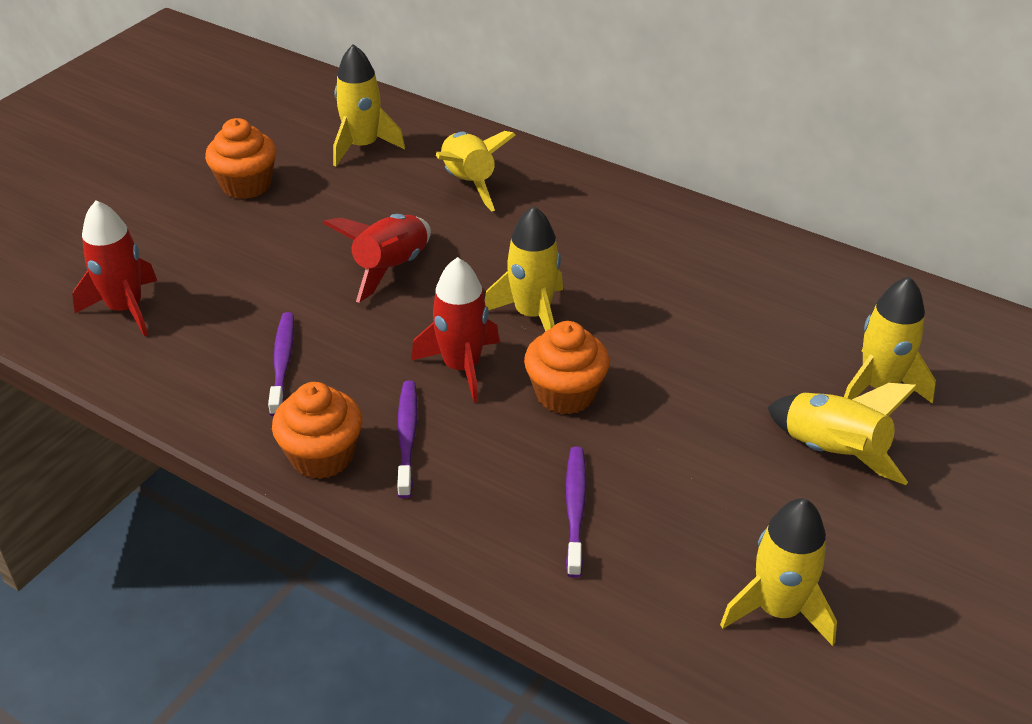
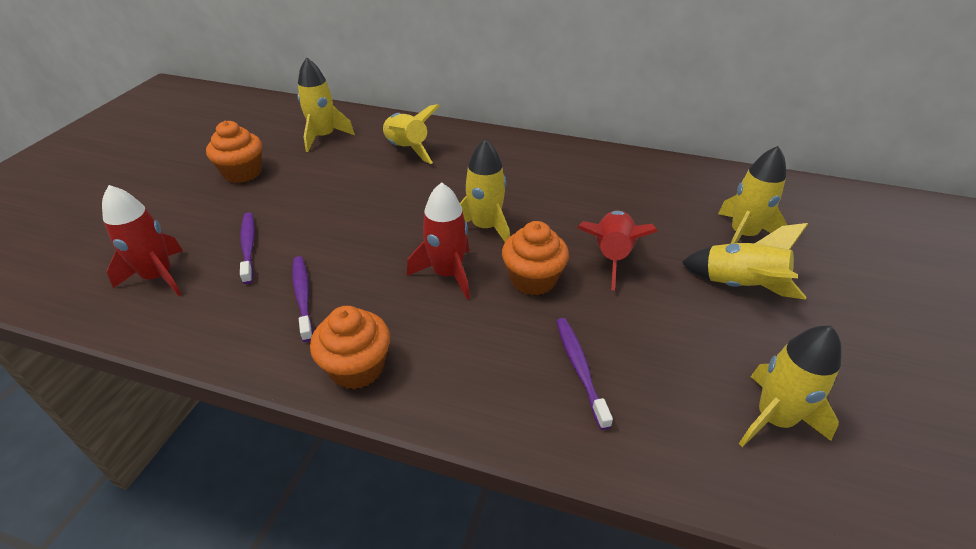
camera: 15 degrees left, 0 degrees up
red rocket [323,214,431,303] -> red rocket moved to [577,211,658,290]
purple toothbrush [397,381,418,498] -> purple toothbrush moved to [240,212,255,284]

